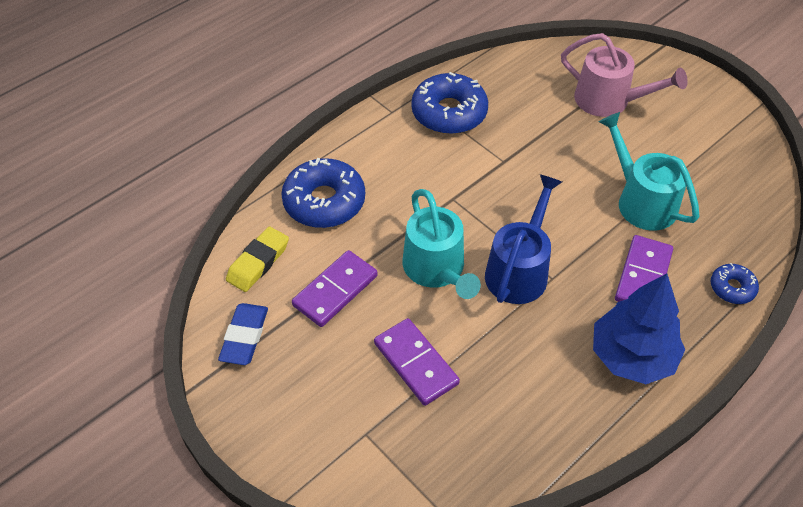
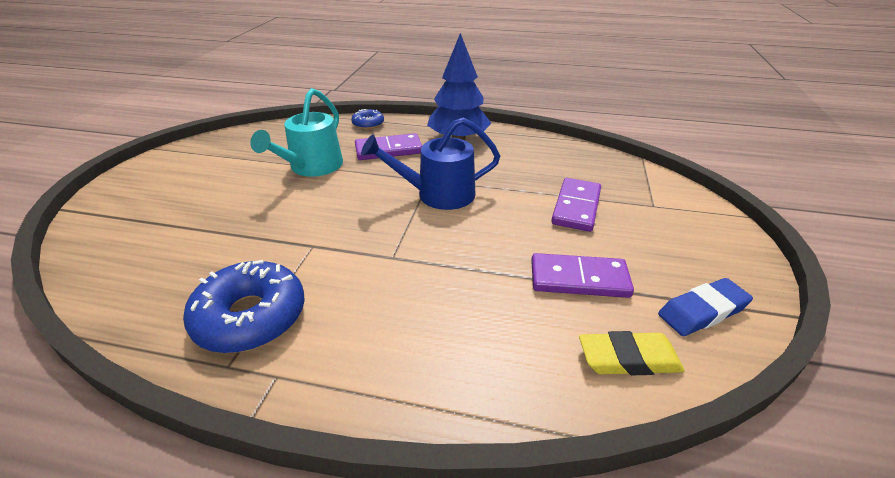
camera: 125 degrees left, 15 degrees down
blue donut [281,158,365,228] -> none
turquoise watering can [403,189,481,299] -> none
pink watering can [561,33,687,117] -> none

